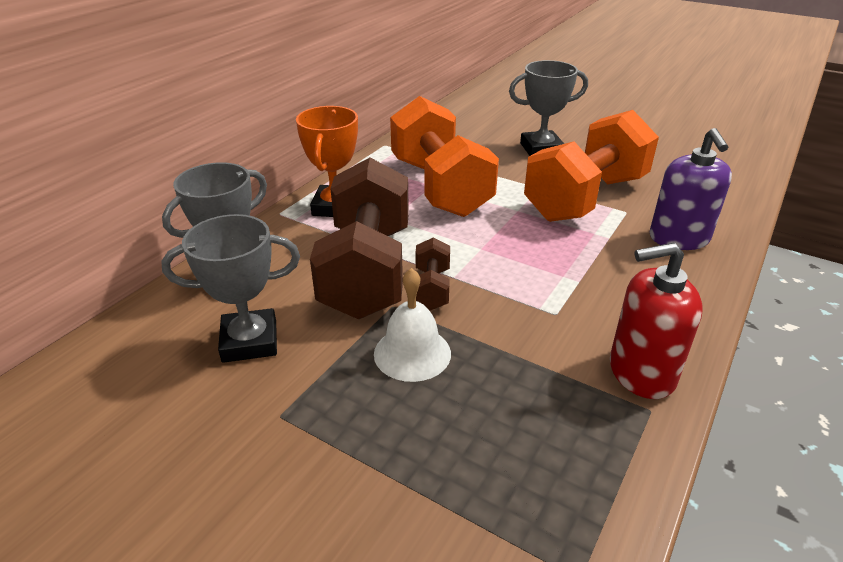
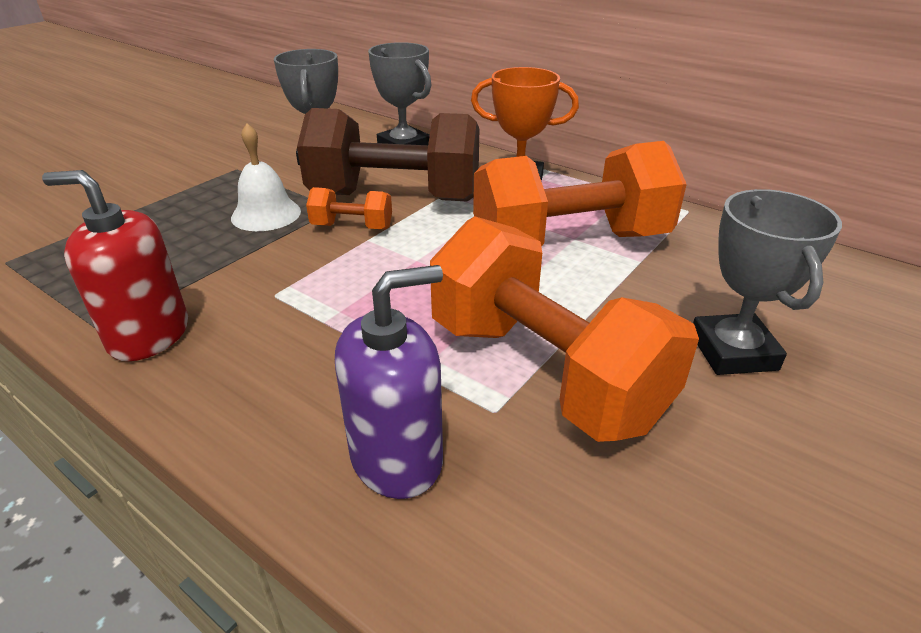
camera: 95 degrees right, 0 degrees up
brown dumbbell [416,237,450,311] -> orange dumbbell [306,187,392,230]
red soap dispenser [610,243,703,399] -> red soap dispenser turned 75 degrees counterclockwise [42,170,188,361]
purple soap dispenser [650,128,732,250] -> purple soap dispenser turned 150 degrees clockwise [335,265,443,499]

